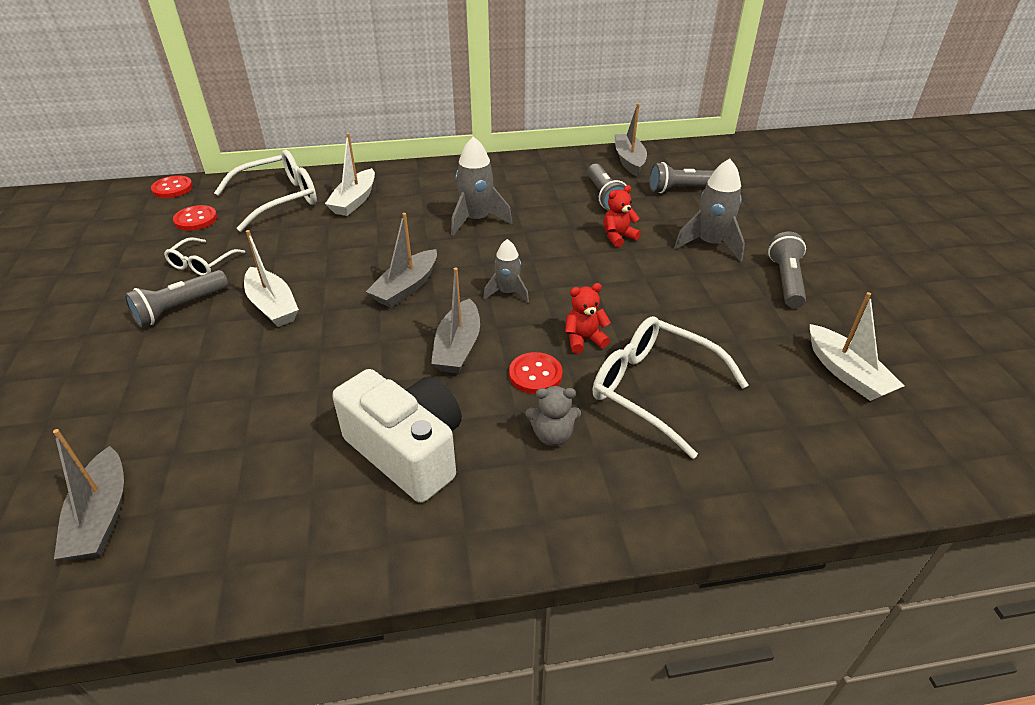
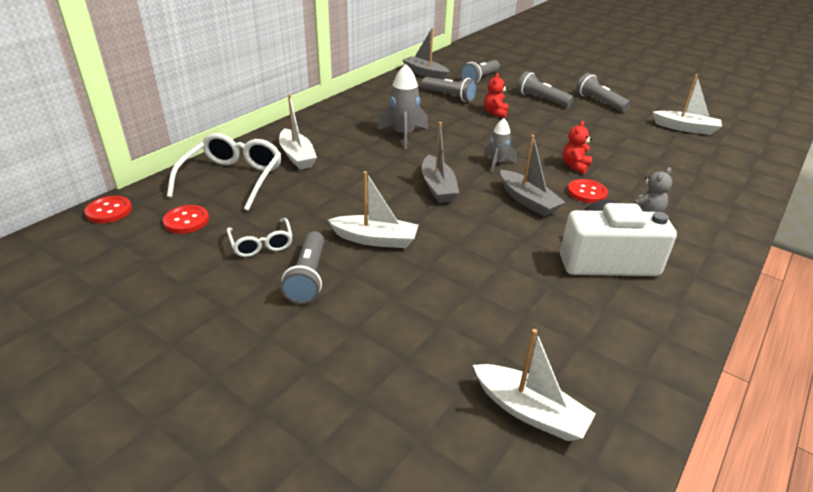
camera: 45 degrees left, 5 degrees down
grey boat [53,429,124,560] -> white boat [473,329,596,441]
white glasses [593,316,748,459] -> none
grey rocket [674,158,745,262] -> grey flashlight [517,71,574,107]

